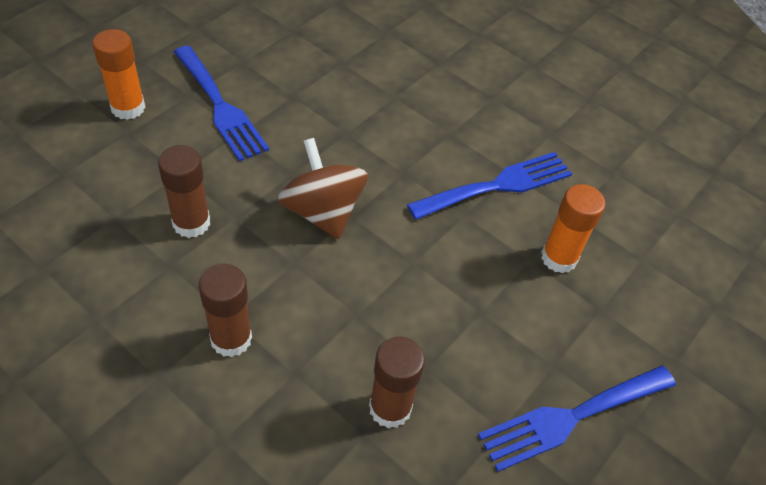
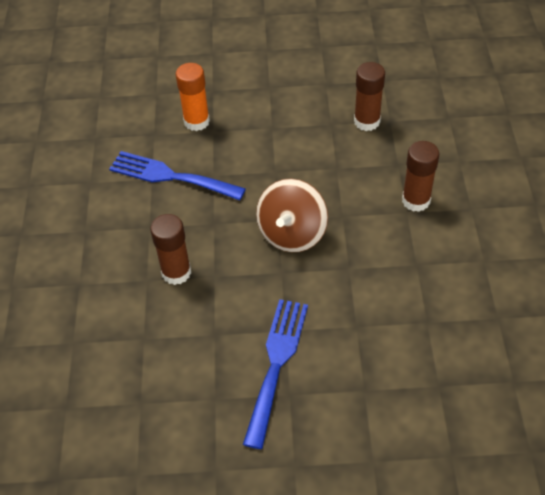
camera: 125 degrees left, 0 degrees up
orange glue stick [92,29,146,120] -> none
brown glue stick [158,145,210,238] -> brown glue stick moved to [150,214,191,285]
blue fork [478,365,676,472] -> none

